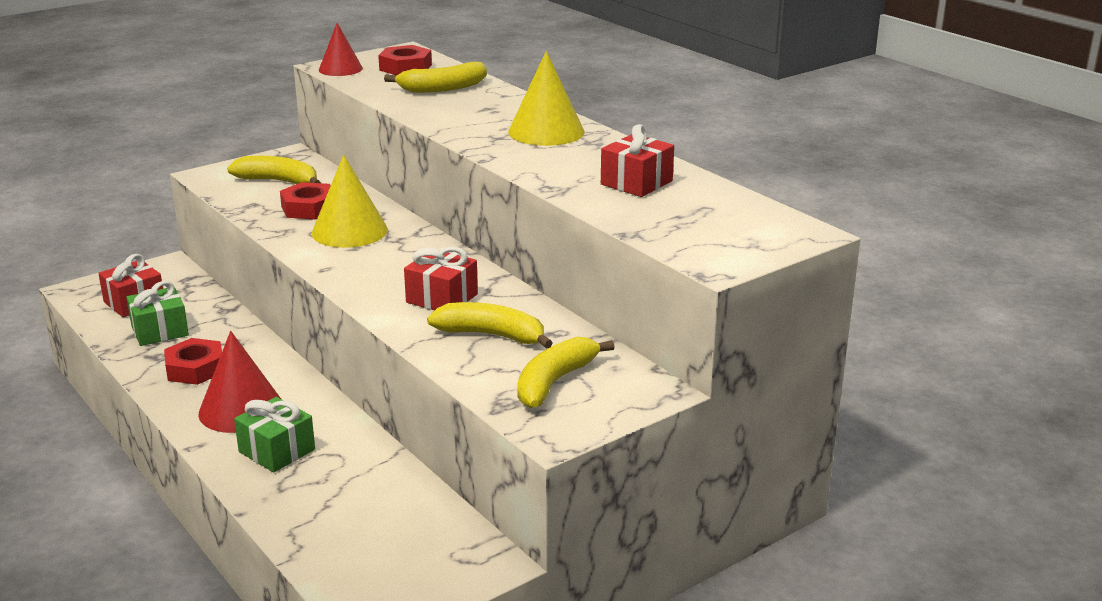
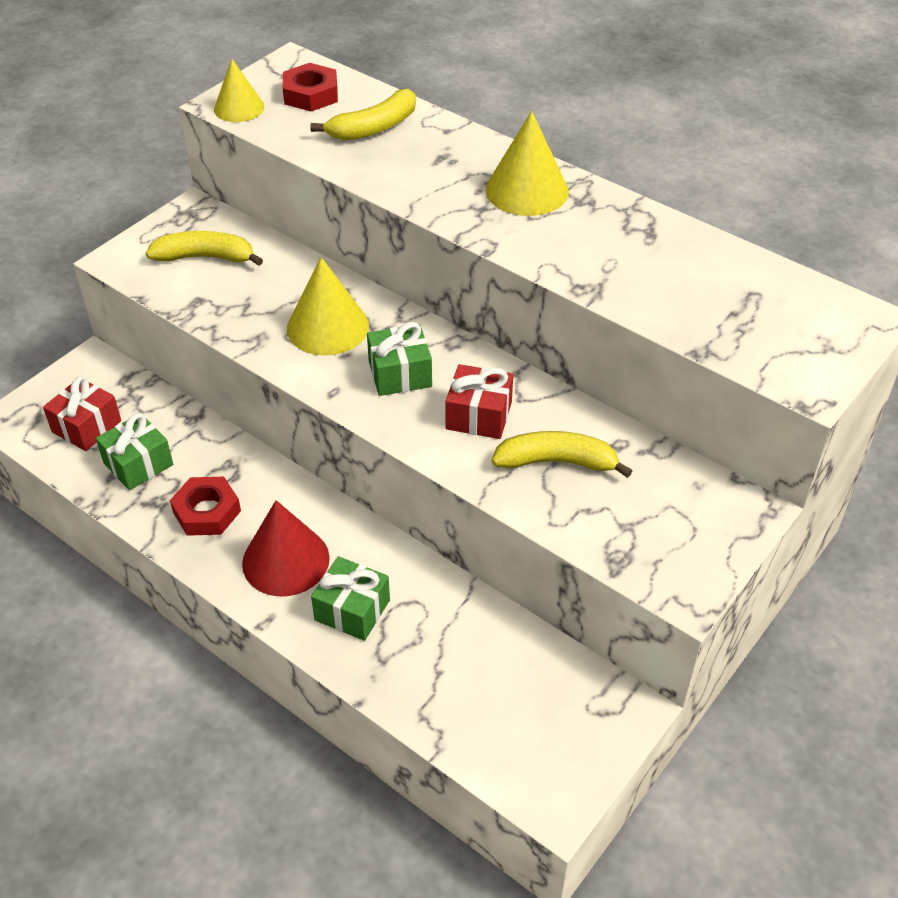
camera: 15 degrees left, 20 degrees up
red nut [280,182,331,220] -> none
red cone [319,23,363,76] -> yellow cone [214,59,264,122]
yellow banana [517,337,615,408] -> none
red gift [601,124,674,197] -> none
none -> green gift [367,322,432,396]

